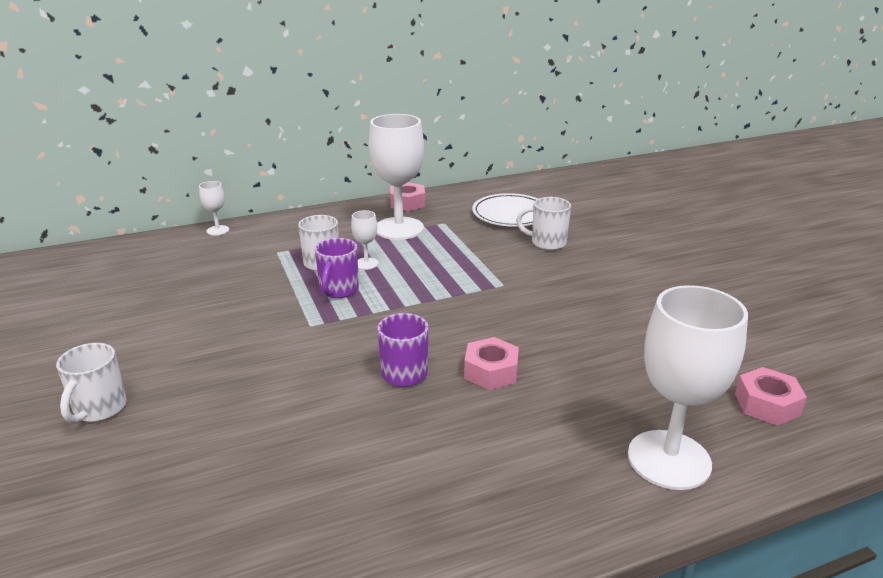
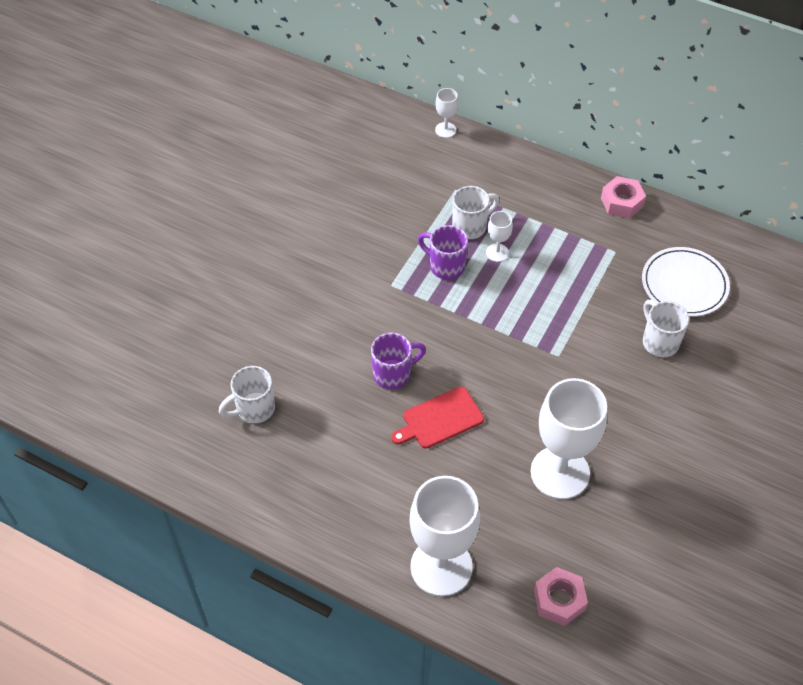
camera: 50 degrees right, 25 degrees up
white mug [56,343,127,423] -> white mug moved to [219,366,275,423]
purple mug [315,238,359,298] -> purple mug turned 60 degrees clockwise [418,225,468,280]
white goblet [369,114,424,240] -> white goblet moved to [531,378,607,499]
pink nut [464,337,519,390] -> red cutting board [391,387,484,449]

